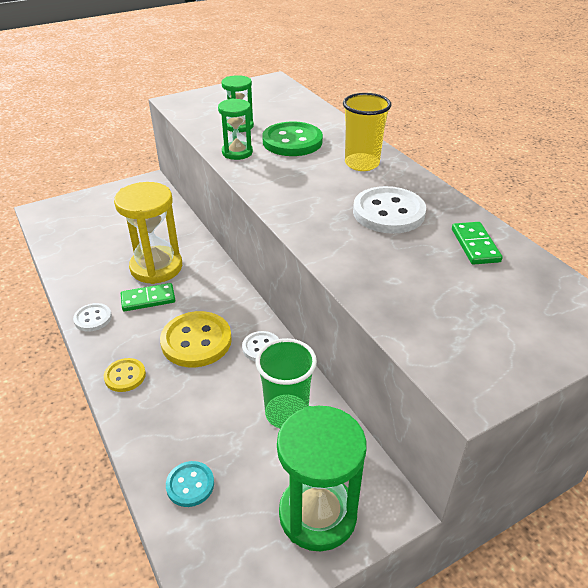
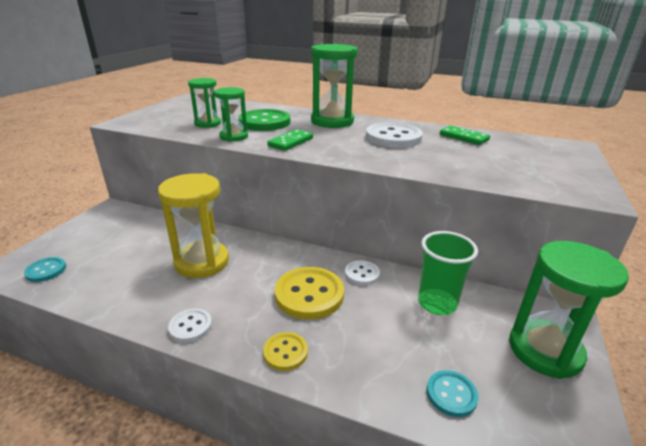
camera: 40 degrees left, 10 degrees down
green domino [121,283,175,311] -> green domino moved to [267,129,313,151]
yellow cup [343,93,391,171] -> green hourglass [311,44,358,128]
none -> turquoise button [24,257,66,282]

